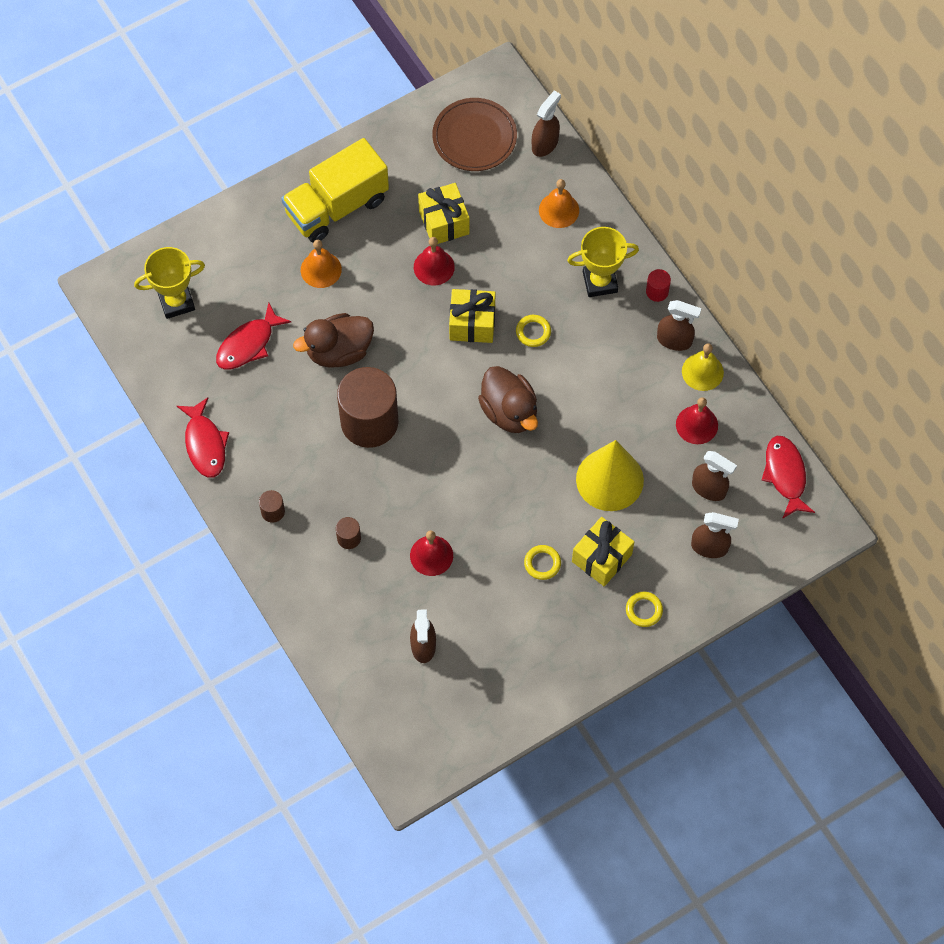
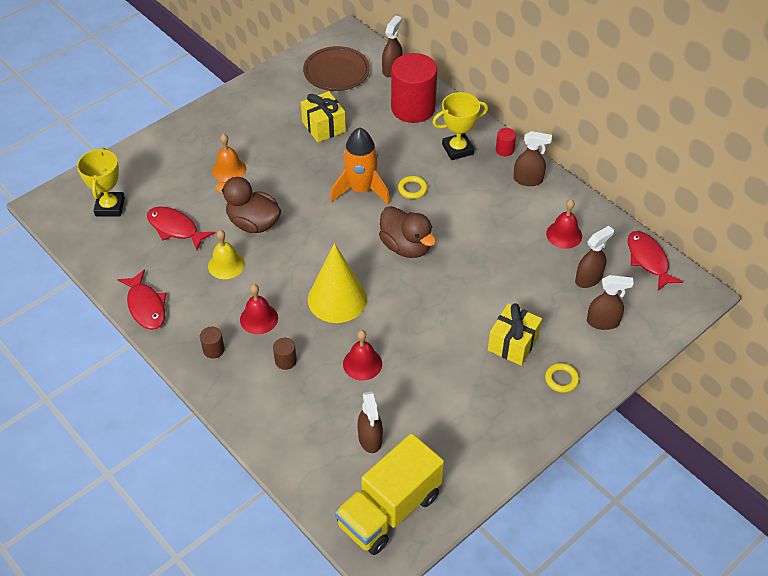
camera: 10 degrees left, 15 degrees down
yellow trophy [134,247,205,319] -> yellow trophy turned 60 degrees counterclockwise [77,148,125,217]
red fish [216,303,291,369] -> red fish turned 90 degrees clockwise [147,207,215,250]
yellow truck [281,138,389,243] -> yellow truck moved to [335,433,444,555]
brown duck [293,313,374,368] -> brown duck turned 60 degrees clockwise [215,177,281,233]
brown cylinder [337,367,398,448] -> none
red bell [414,237,455,285] -> red bell moved to [240,284,278,334]
yellow gift [449,289,496,343] -> orange rocket [330,127,390,205]
yellow ring [524,545,561,580] -> none
orange bell [539,179,579,228] -> red cylinder [391,53,437,123]
yellow cone [576,440,644,511] -> yellow cone moved to [308,243,367,323]
yellow bell [682,343,724,391] -> yellow bell moved to [208,230,245,279]
brown spray bottle [692,451,737,501] -> brown spray bottle turned 60 degrees counterclockwise [575,226,614,288]

